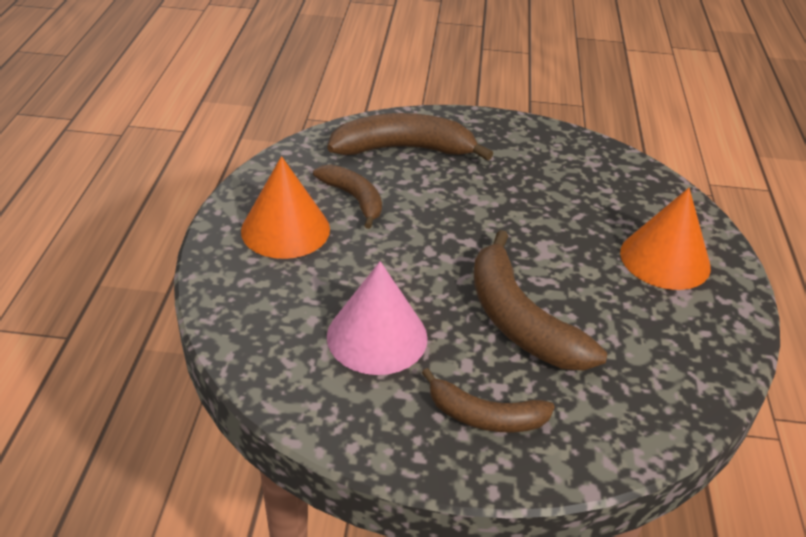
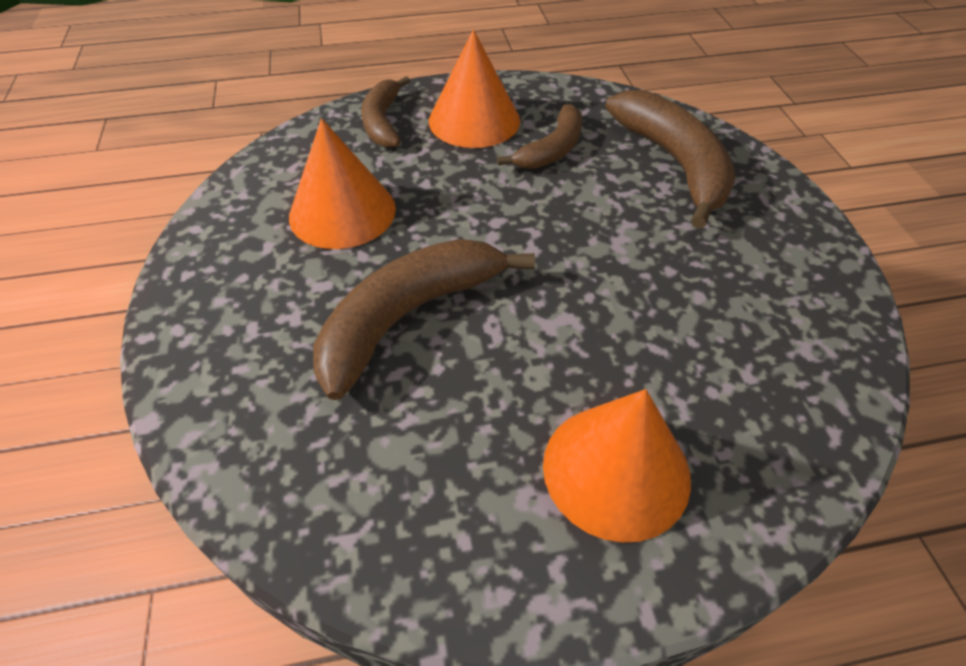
camera: 75 degrees right, 10 degrees up
pink cone [327,261,428,375] -> orange cone [289,118,396,249]
brown banana [422,368,555,433] -> brown banana moved to [361,76,410,148]

